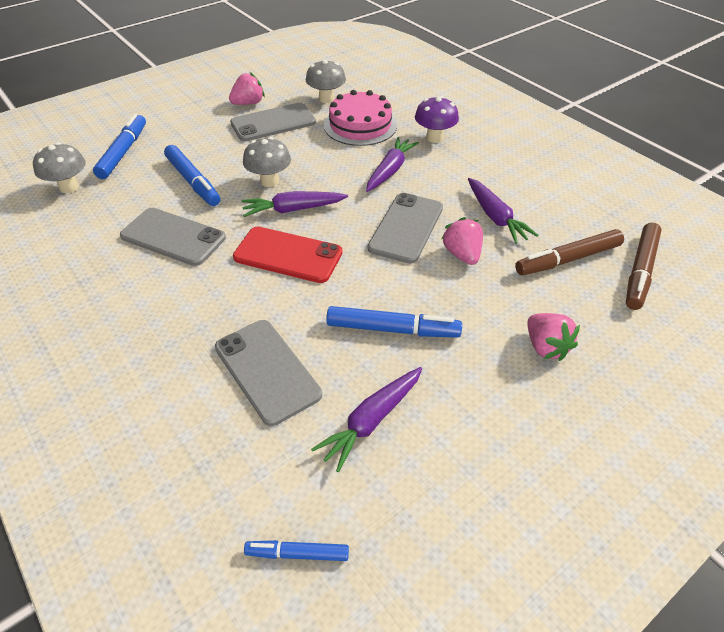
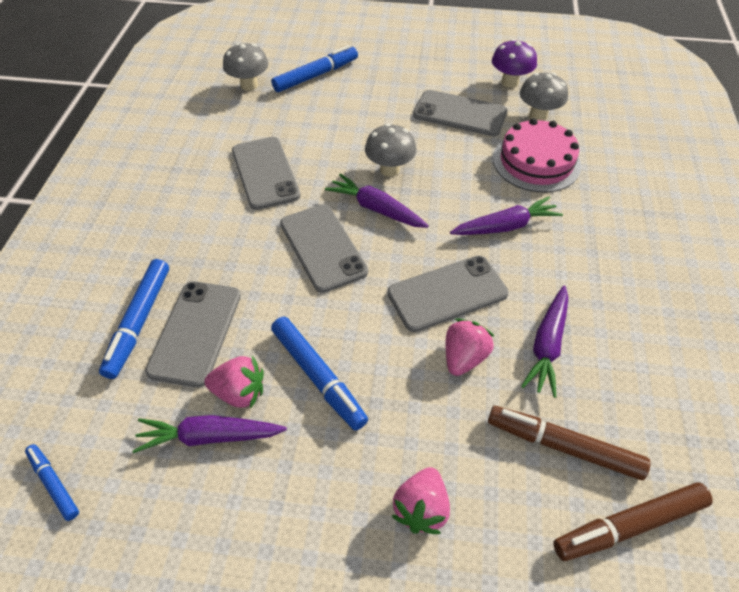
camera: 45 degrees right, 5 degrees up
blue marker [164,145,220,206] -> blue marker moved to [99,259,169,379]
pink strawberry [229,72,265,105] -> pink strawberry moved to [204,356,264,409]
red phone [233,226,343,283] -> grey phone [280,204,368,293]
purple mushroom [415,96,459,143] -> purple mushroom moved to [492,39,537,88]

